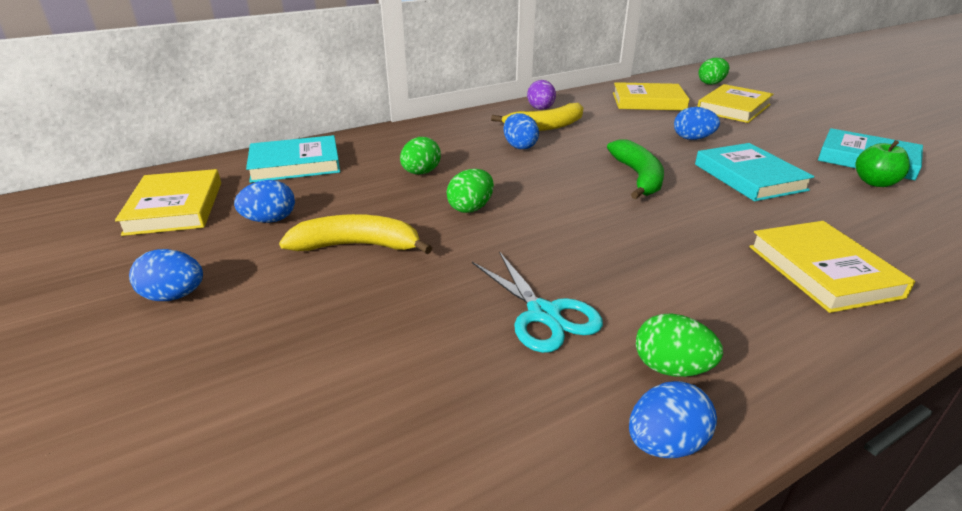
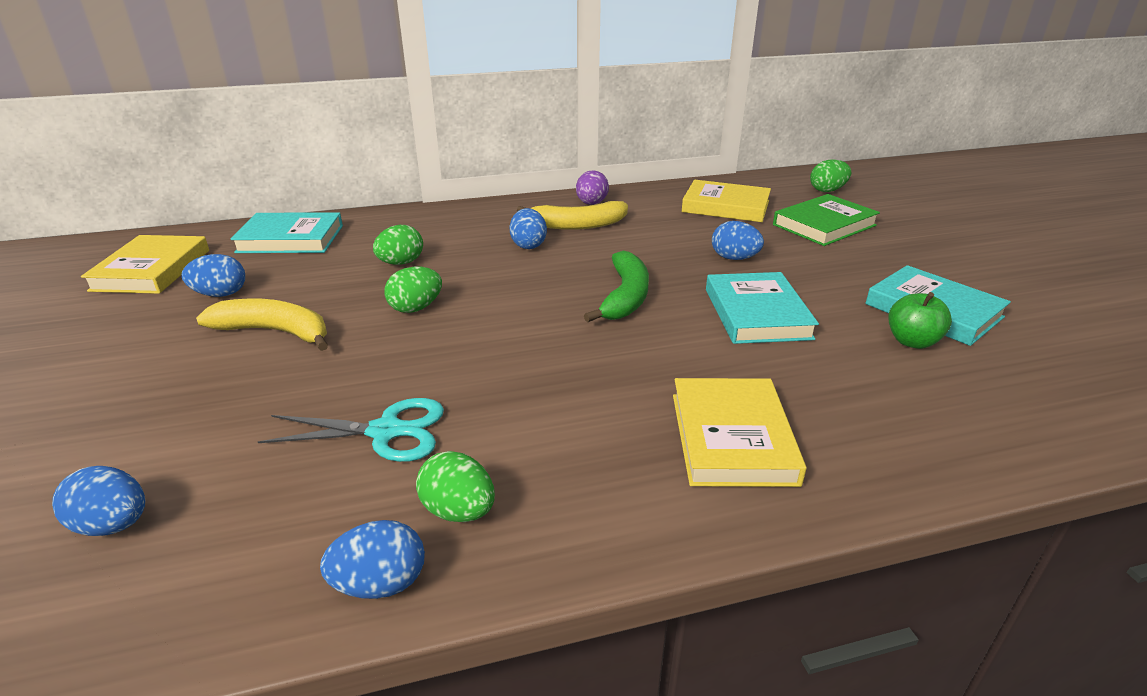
camera: 15 degrees right, 0 degrees up
blue egg [129,249,203,301] -> blue egg moved to [52,466,145,536]
turquoise scissors [472,251,603,353] -> turquoise scissors turned 75 degrees counterclockwise [258,398,444,462]
yellow book [697,84,773,123] -> green book [773,194,880,246]

